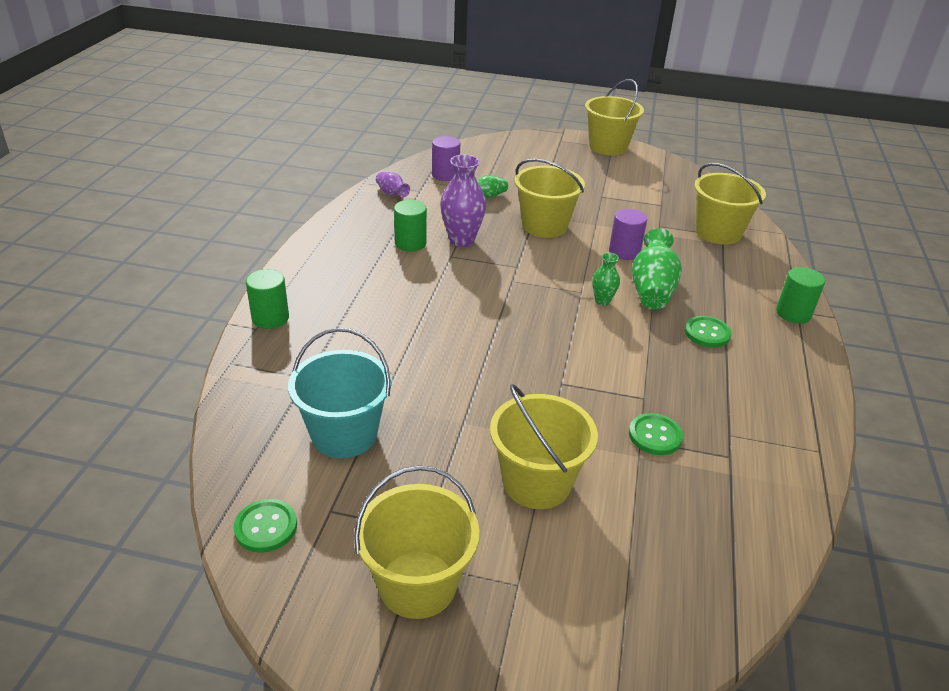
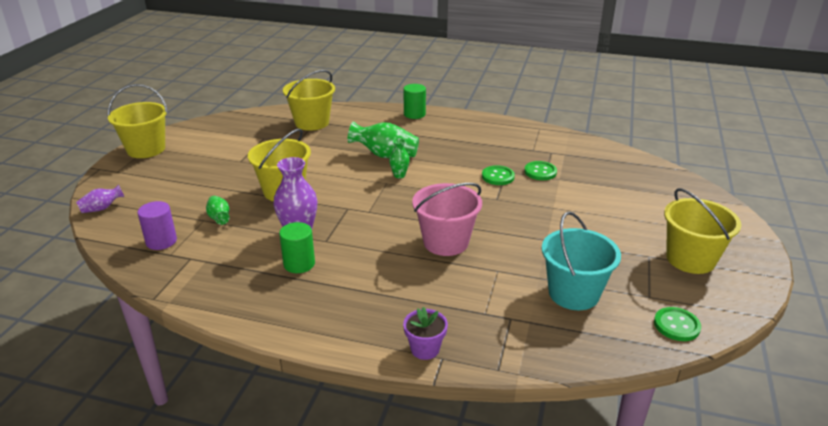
camera: 85 degrees left, 5 degrees down
green cylinder [246,269,289,329] -> purple flower pot [403,307,448,360]
purple vase [376,172,410,197] -> purple vase moved to [76,185,124,213]
yellow bucket [490,384,598,509] -> none
purple cylinder [609,209,647,260] -> none
green button [685,316,732,348] -> green button moved to [482,165,515,185]
none -> pink bucket [412,183,482,256]

